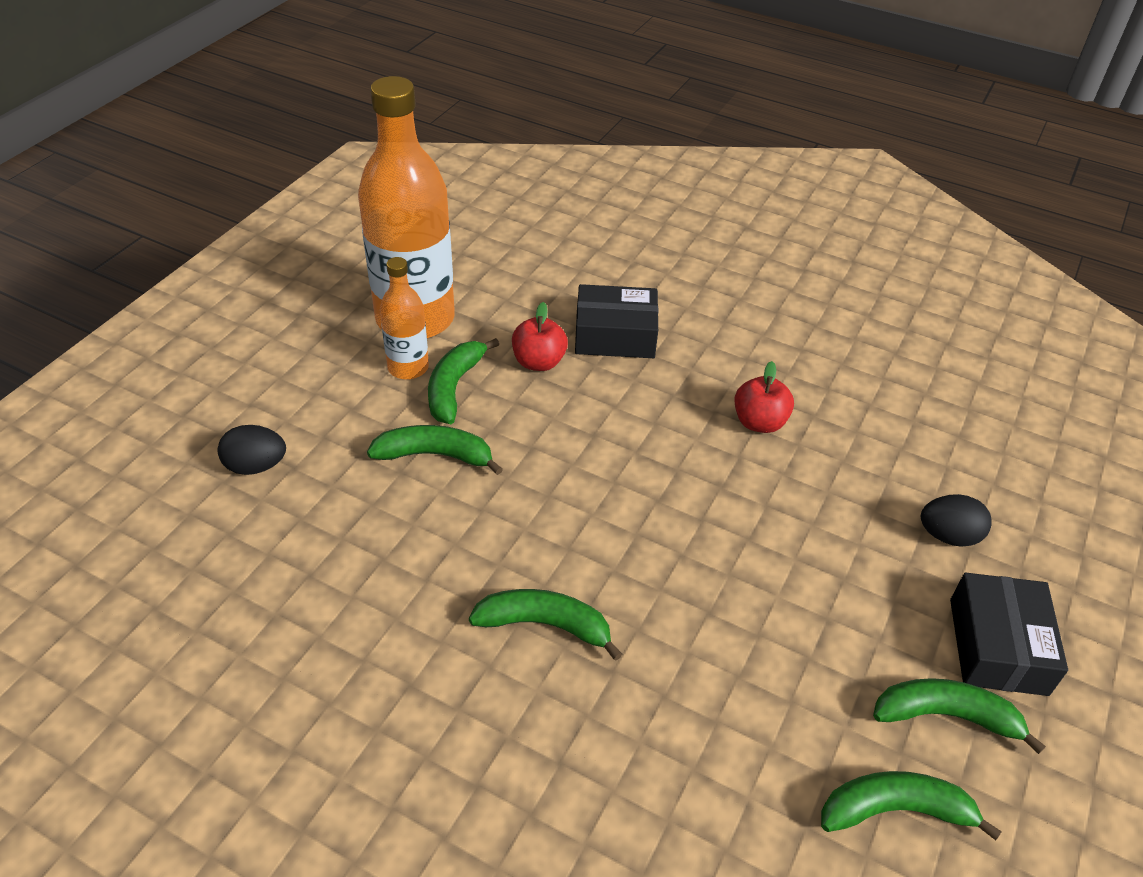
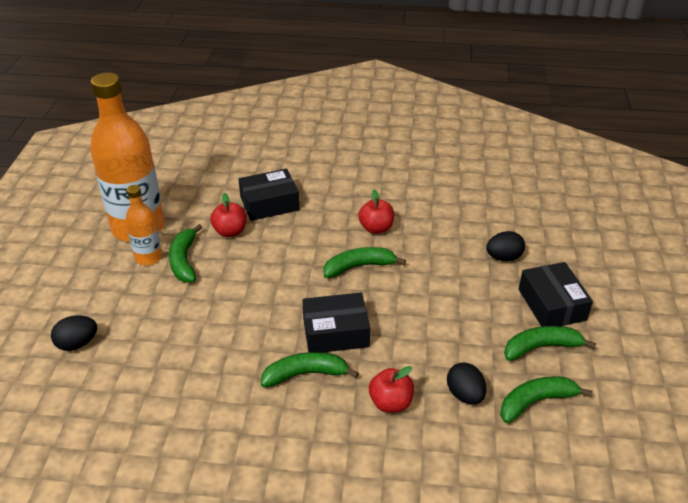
camera: 20 degrees left, 5 degrees down
green banana [367,425,503,475] -> green banana moved to [324,247,406,278]
none -> black box [302,293,370,353]
none -> red apple [369,366,414,413]
none -> black egg [447,362,486,404]

